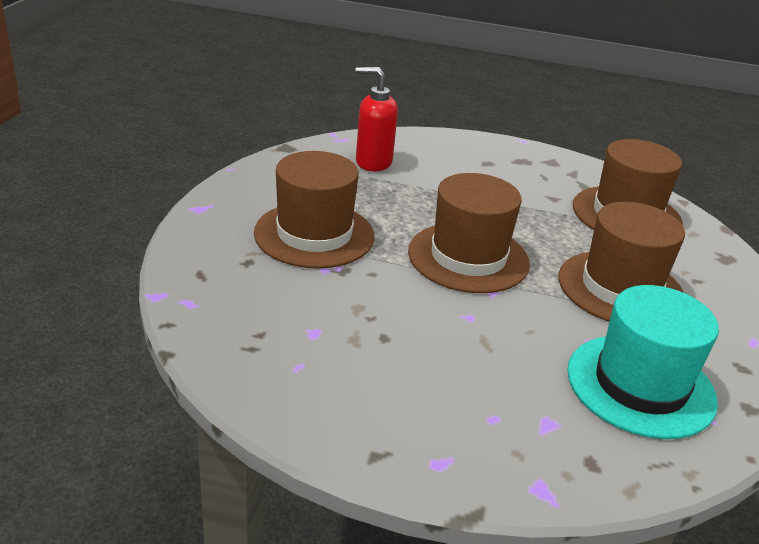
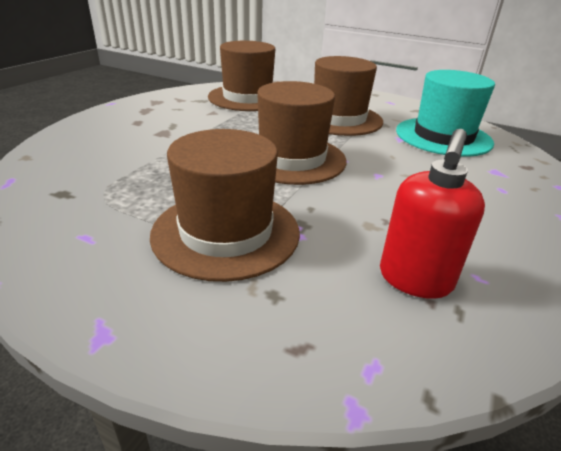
camera: 75 degrees left, 0 degrees up
red soap dispenser [355,67,398,171] -> red soap dispenser moved to [380,129,485,299]

